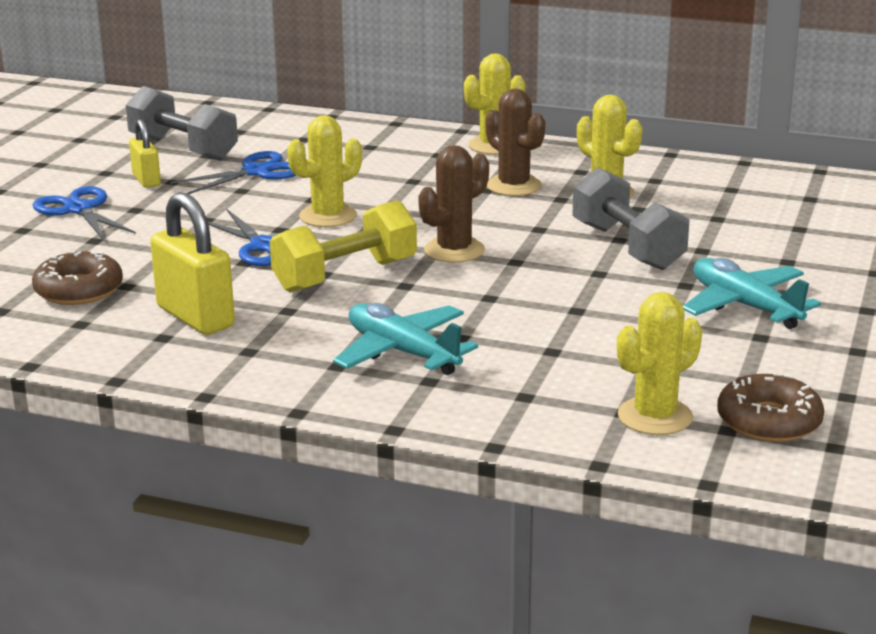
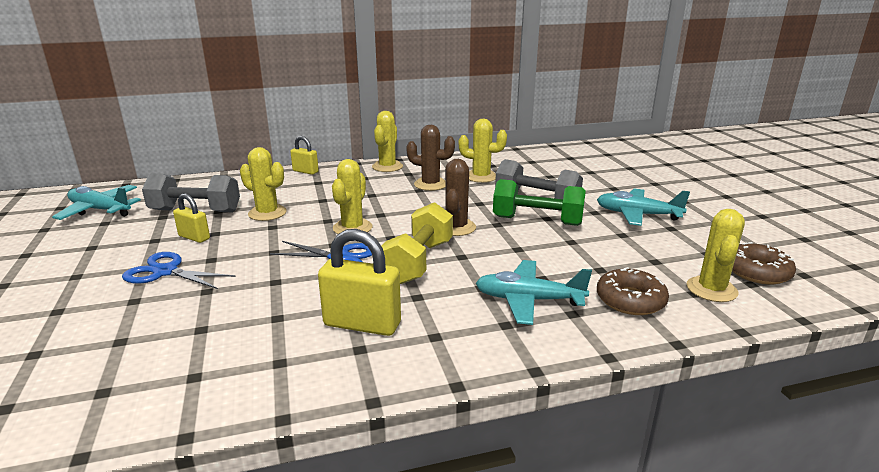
camera: 35 degrees left, 0 degrees up
brown donut [32,251,123,305] -> brown donut moved to [597,267,669,315]
blue scissors [170,151,296,194] -> yellow cactus [240,147,287,221]
none -> turquoise plane [52,185,141,220]
none -> yellow padlock [290,136,319,175]
none -> green dumbbell [493,179,586,226]

